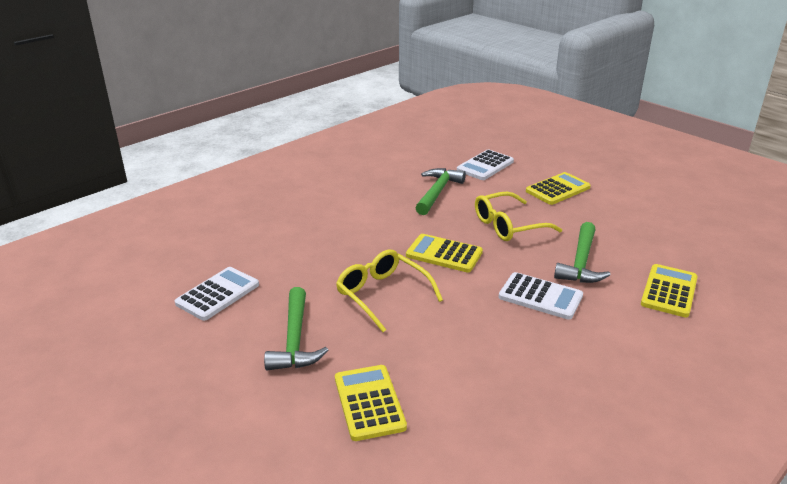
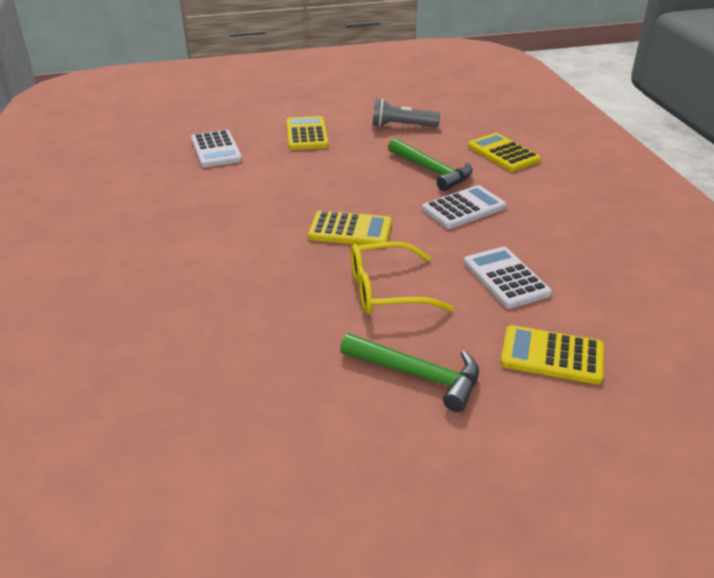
camera: 60 degrees left, 5 degrees up
white calculator [175,267,259,321] -> white calculator moved to [464,247,552,309]
yellow calculator [406,234,483,272] -> yellow calculator turned 135 degrees counterclockwise [308,211,392,245]
green hammer [415,168,466,215] -> none
yellow glasses [475,192,562,241] -> none
none -> grey flashlight [372,99,440,127]

